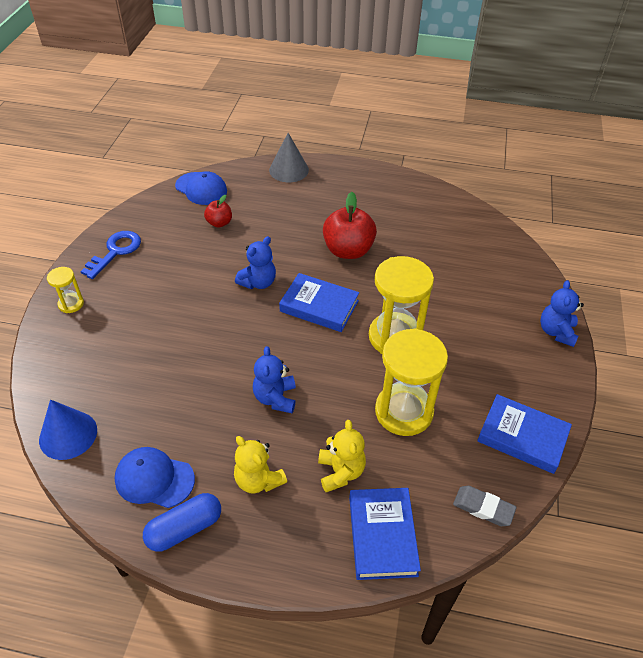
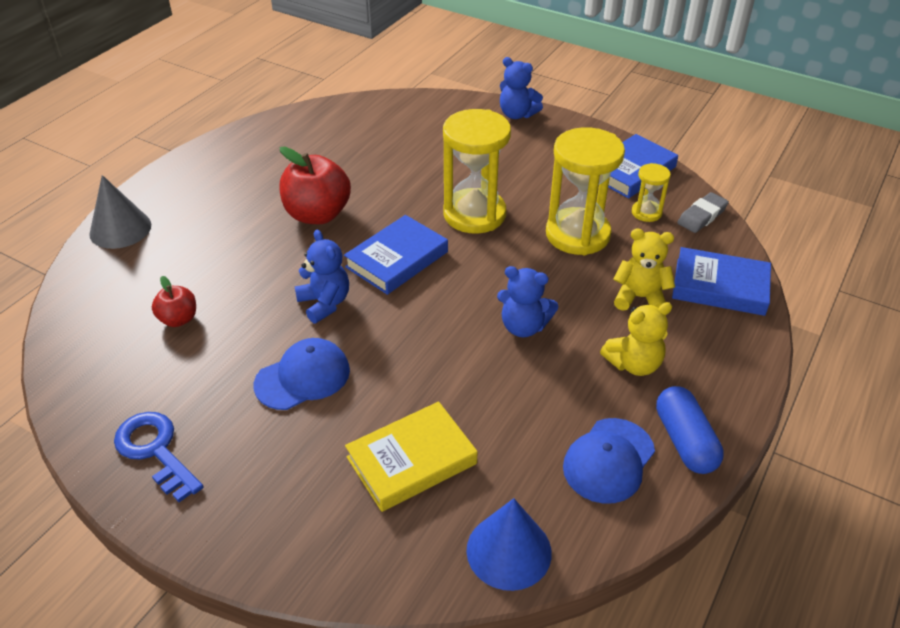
camera: 70 degrees left, 5 degrees down
yellow hourglass [47,267,84,313] -> yellow hourglass moved to [632,163,671,222]
blue cap [175,171,227,205] -> blue cap moved to [254,338,350,410]
none -> yellow book [345,401,478,512]

